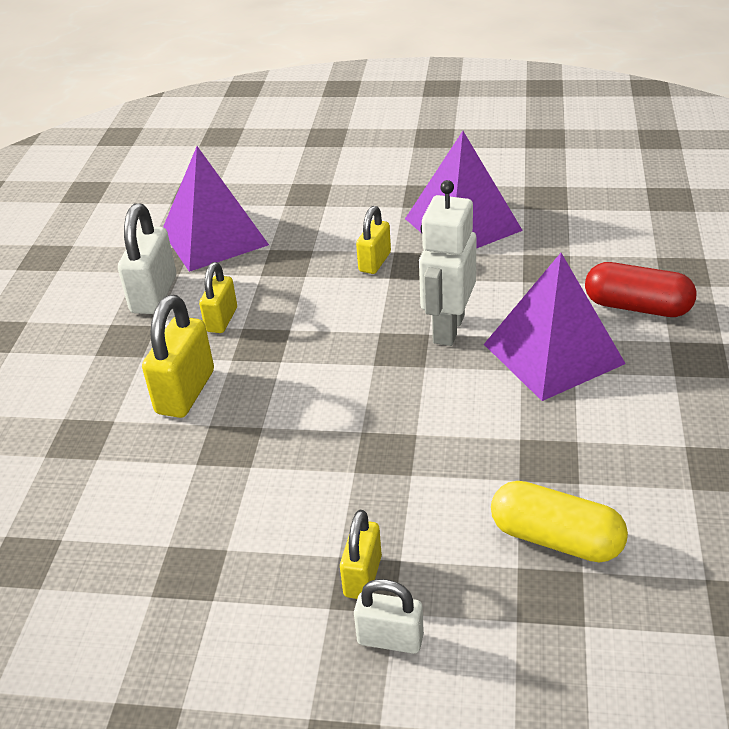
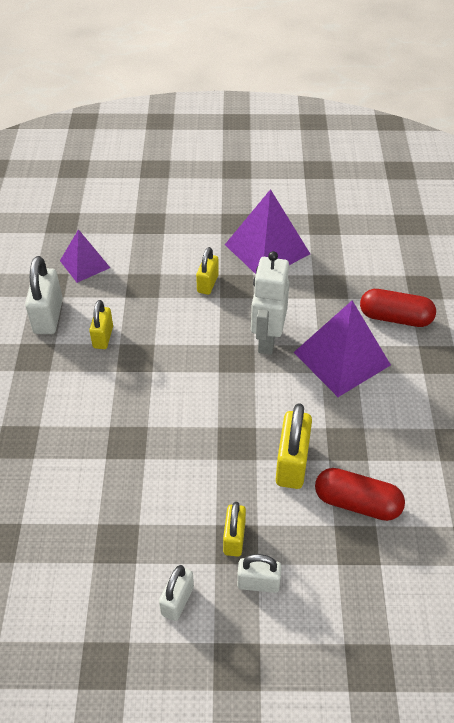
camera: 10 degrees left, 10 degrees up
yellow padlock [142,295,214,418] -> yellow padlock moved to [276,403,312,489]
purple pyramid [163,146,269,272] -> purple pyramid [60,229,110,283], size x0.60
yellow capsule [491,481,628,562] -> red capsule [315,468,405,521]
none -> white padlock [159,565,194,621]

